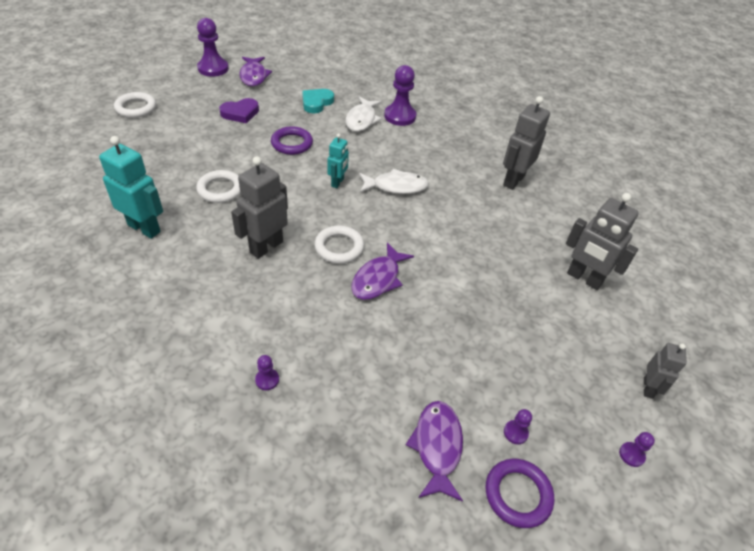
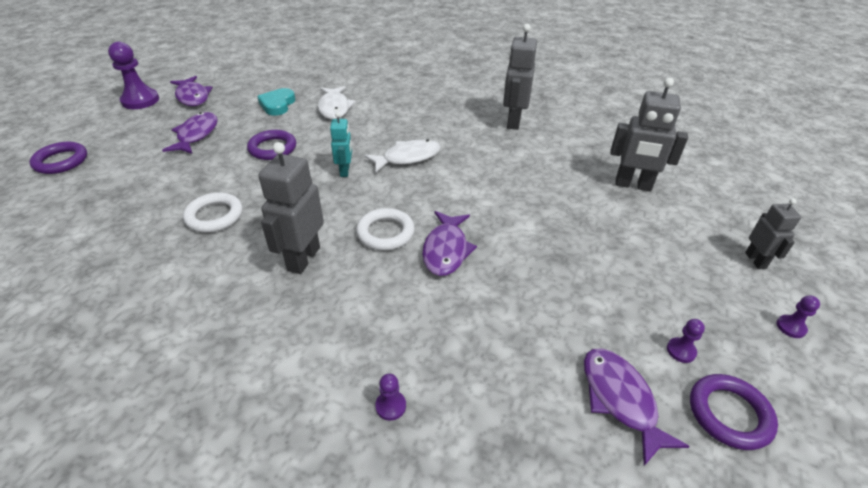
camera: 20 degrees left, 5 degrees down
turquoise robot [99,136,163,239] -> none
white ring [114,92,156,118] -> purple ring [29,142,87,174]
purple heart [219,98,259,123] -> purple fish [162,112,218,154]
purple pawn [384,65,416,126] -> none

